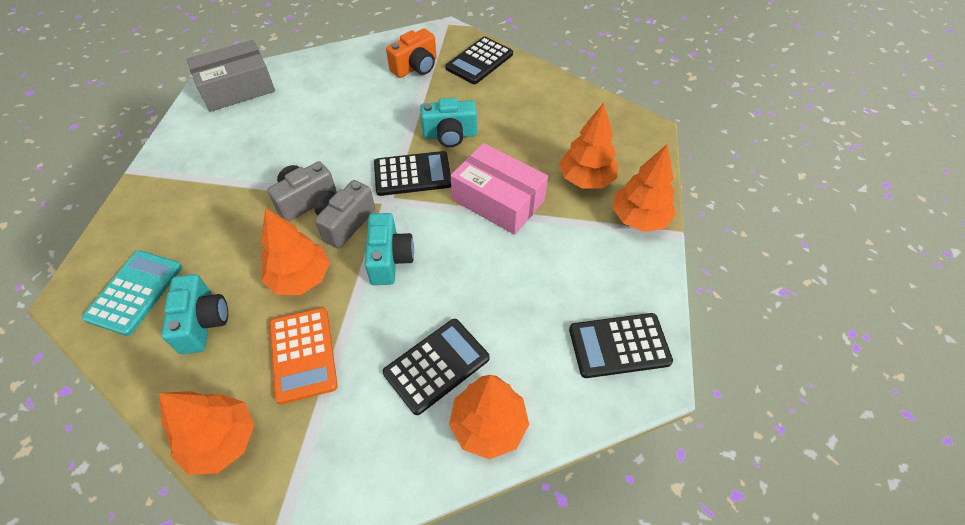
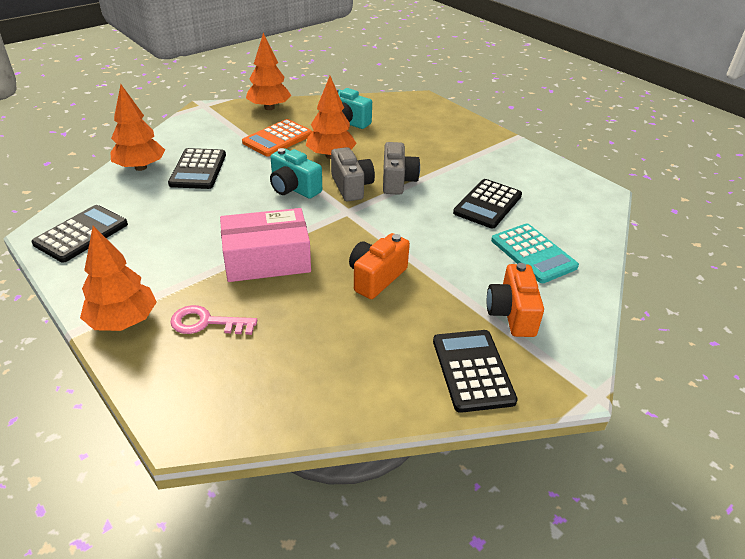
camera: 130 degrees right, 15 degrees down
turquoise calculator [82,250,182,336] -> turquoise calculator moved to [491,223,579,283]
grey box [186,40,275,112] -> none
orange calculator [269,308,338,404] -> orange calculator turned 75 degrees counterclockwise [242,119,313,157]
black calculator [374,151,451,196] -> black calculator moved to [453,179,522,229]
turquoise camera [420,98,477,147] -> orange camera [349,233,410,299]
orange tree [559,102,618,188] -> pink key [171,305,257,335]

